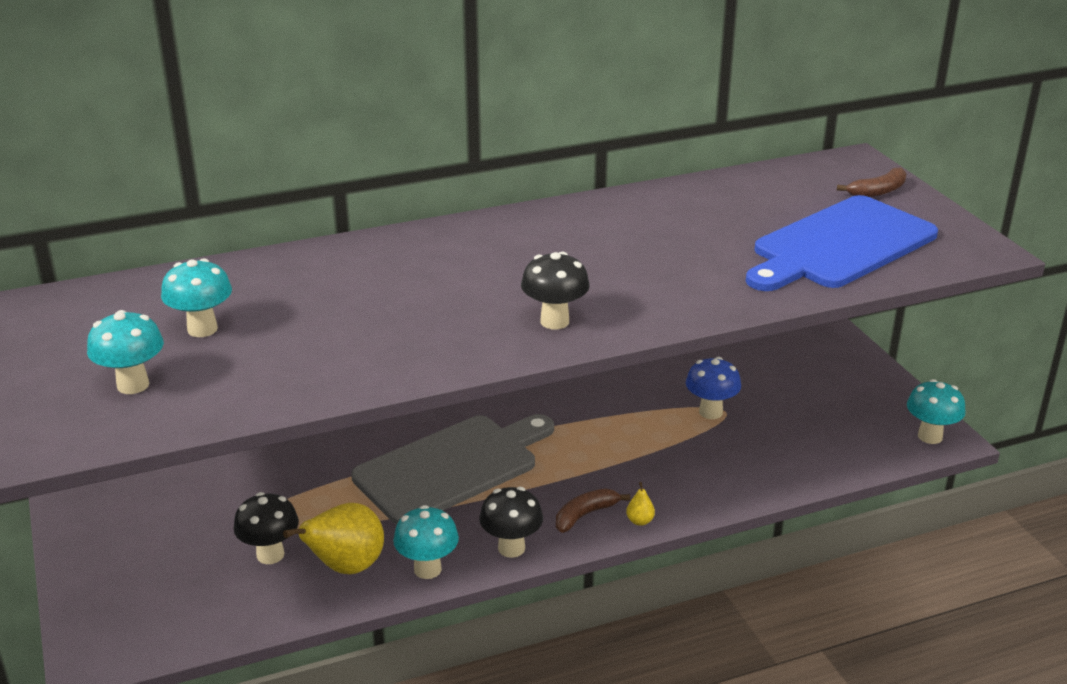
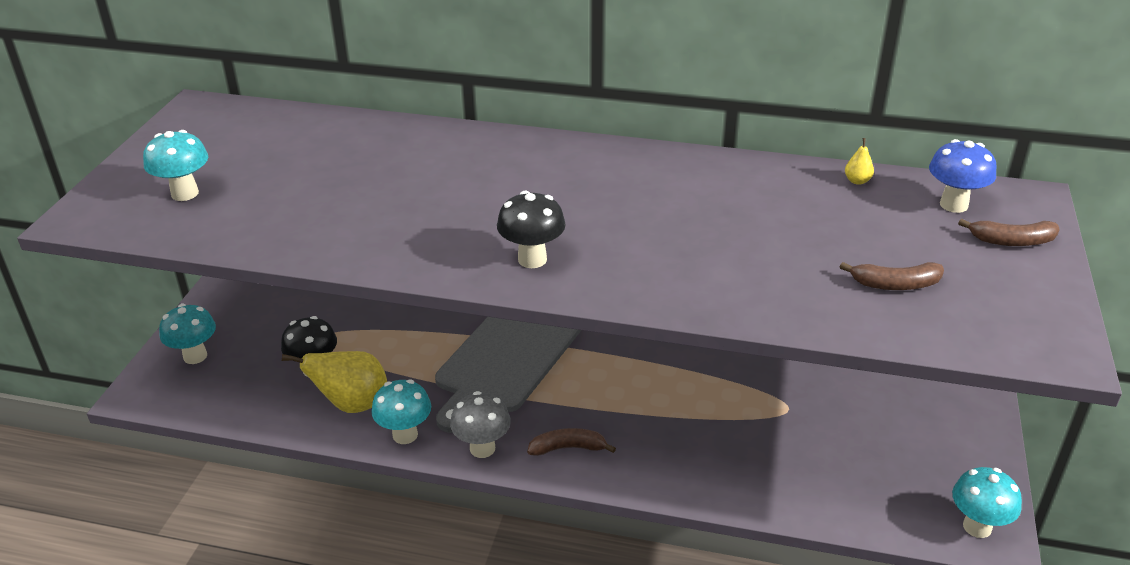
camera: 35 degrees right, 5 degrees up
turquoise mushroom [161,258,232,337] -> turquoise mushroom moved to [159,304,216,364]
grey cutting board [351,414,554,525] -> grey cutting board turned 120 degrees clockwise [435,317,582,433]
black mushroom [479,487,543,558] -> grey mushroom [450,391,511,458]
yellow pear [626,482,655,526] -> yellow pear moved to [845,138,874,185]
blue mushroom [686,357,741,419] -> blue mushroom moved to [929,139,997,213]
blue cutting board [746,195,938,291] -> brown banana [840,262,944,290]

